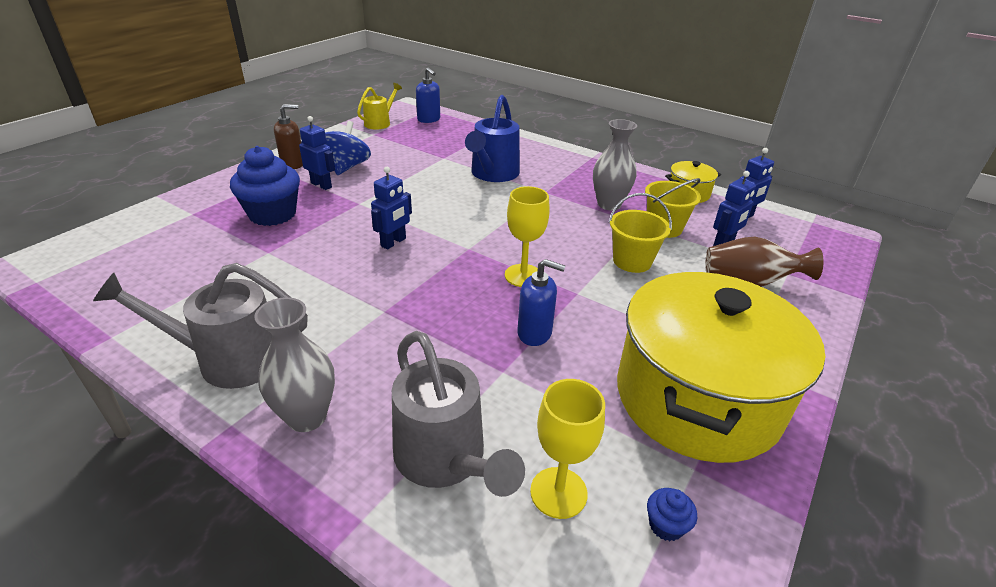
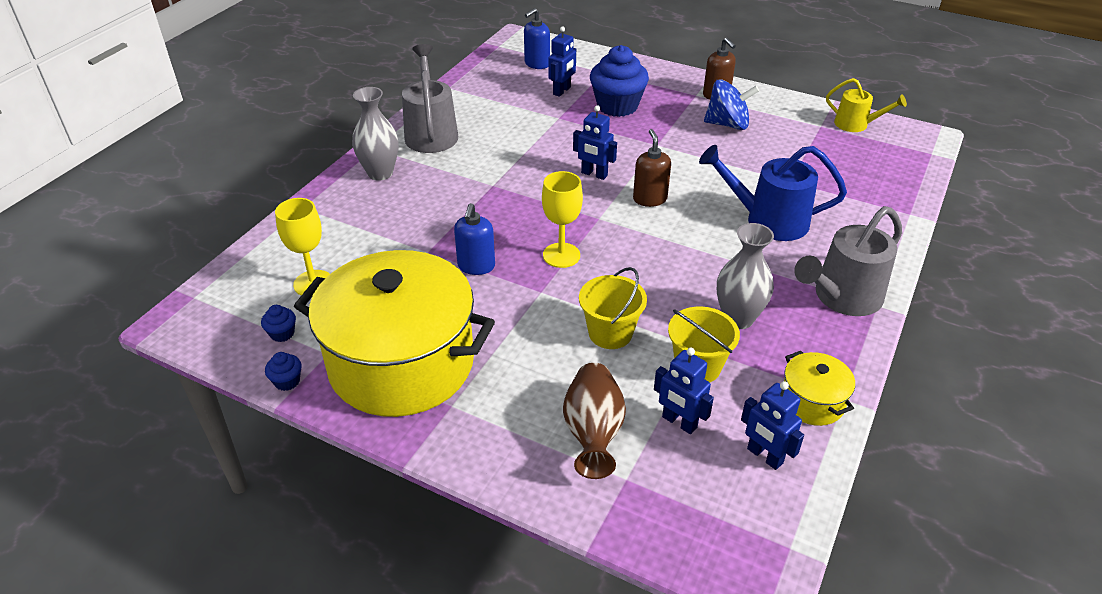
camera: 85 degrees right, 5 degrees up
blue robot [299,116,335,190] -> blue robot moved to [548,27,576,97]
grey watering can [392,331,525,497] -> grey watering can moved to [794,206,902,316]
blue soap dispenser [416,68,440,123] -> blue soap dispenser moved to [524,8,550,69]
none -> blue cupcake [265,352,302,391]
none -> brown soap dispenser [633,129,671,207]

